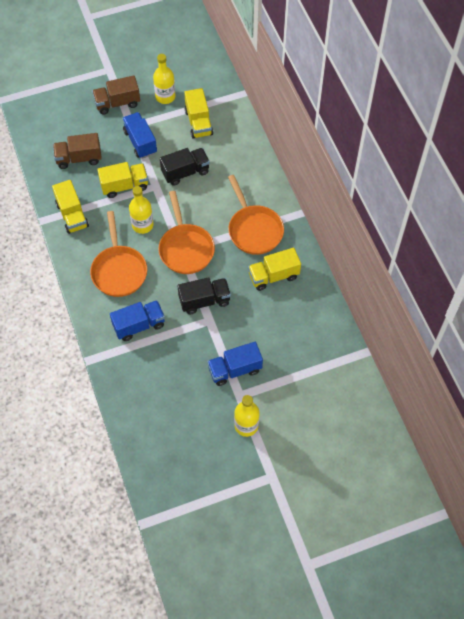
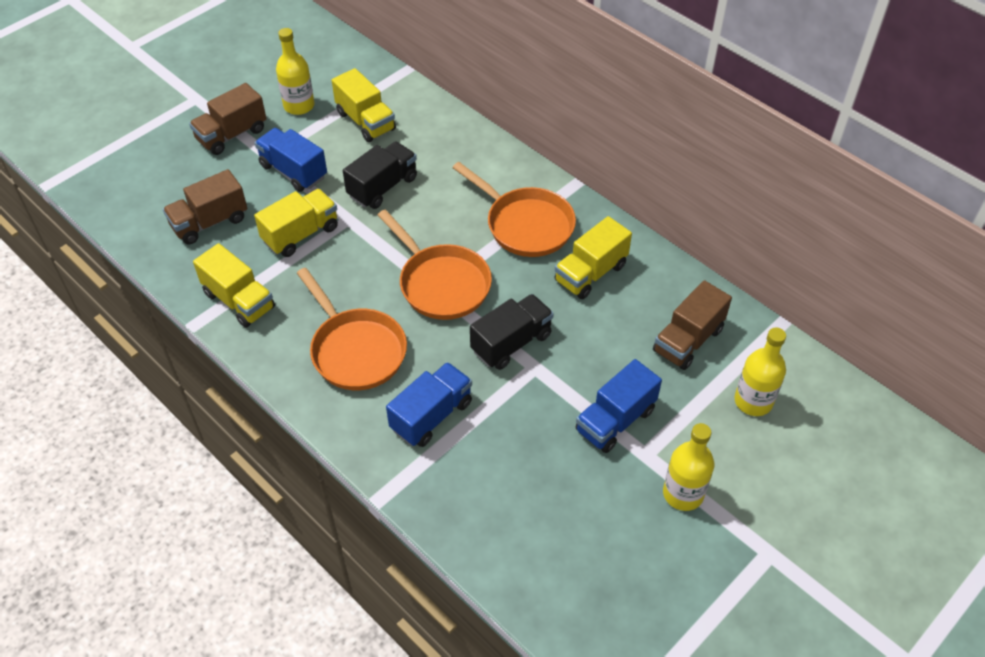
camera: 25 degrees left, 10 degrees down
yellow bottle [129,186,154,234] -> yellow bottle moved to [734,327,786,416]
none -> brown truck [653,280,732,370]

